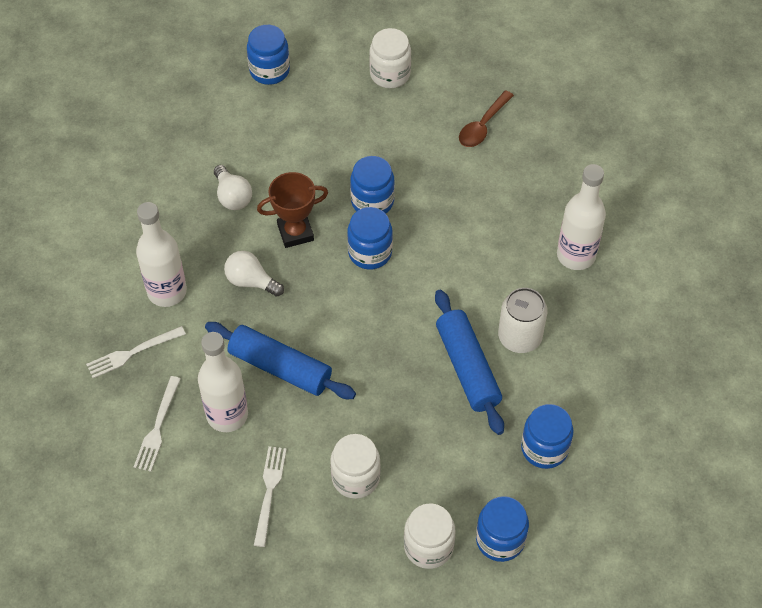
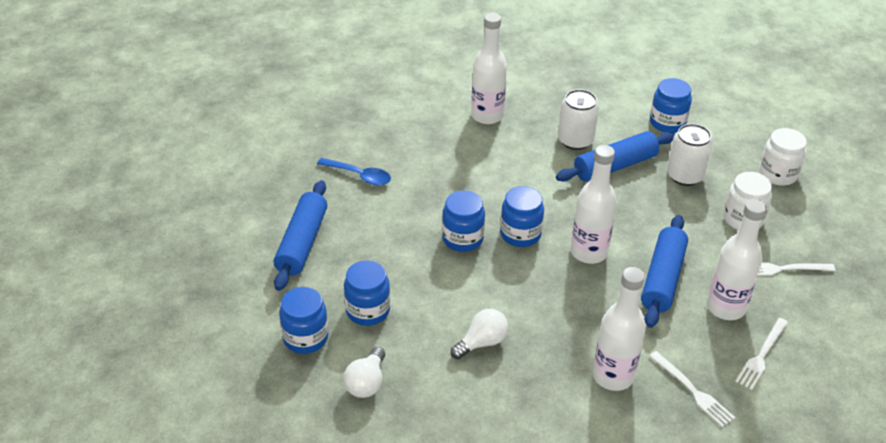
camera: 100 degrees left, 15 degrees down
white fork [134,376,181,472] -> white fork turned 120 degrees clockwise [735,318,788,390]
white light bulb [224,251,284,297] -> white light bulb moved to [344,347,385,398]
brown trophy [257,172,328,248] -> none
white jar [369,28,411,88] -> blue rolling pin [274,180,327,291]
brown spoon [459,90,514,147] -> blue spoon [317,158,391,186]
blue jar [476,496,529,562] -> blue jar moved to [344,260,390,326]
none -> white bottle [571,145,617,264]
none -> white can [667,124,713,186]

